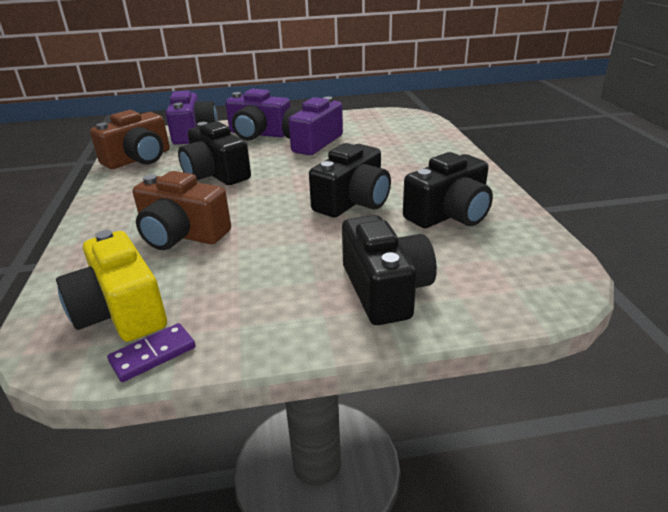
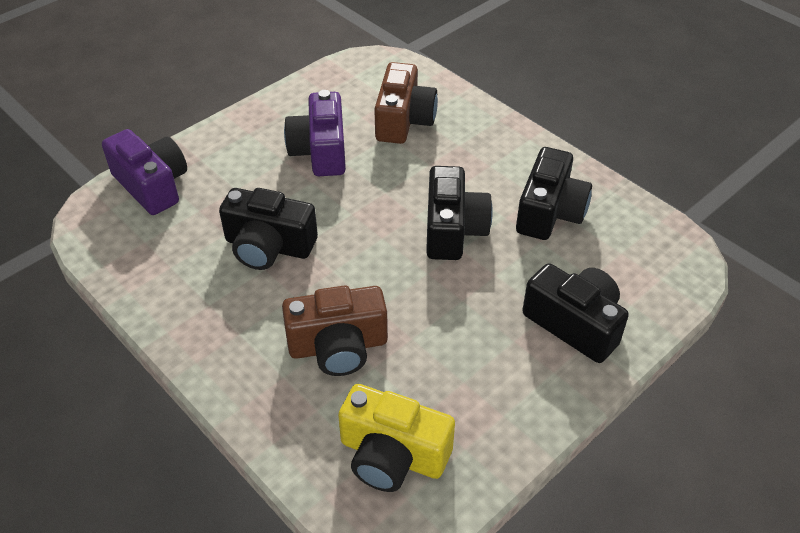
camera: 35 degrees left, 15 degrees up
brown camera [90,110,170,169] -> brown camera moved to [374,62,438,144]
purple domino [107,323,196,382] -> none
purple camera [225,89,291,140] -> none

